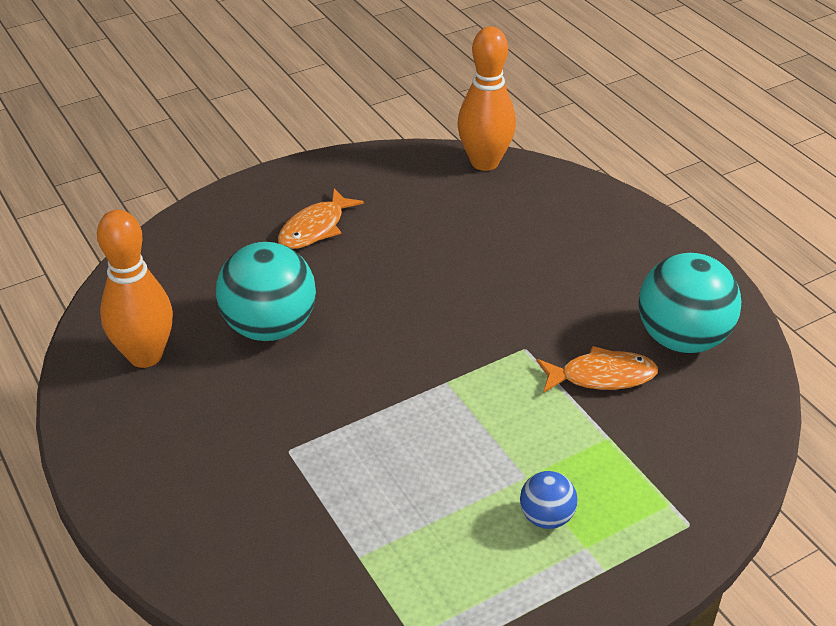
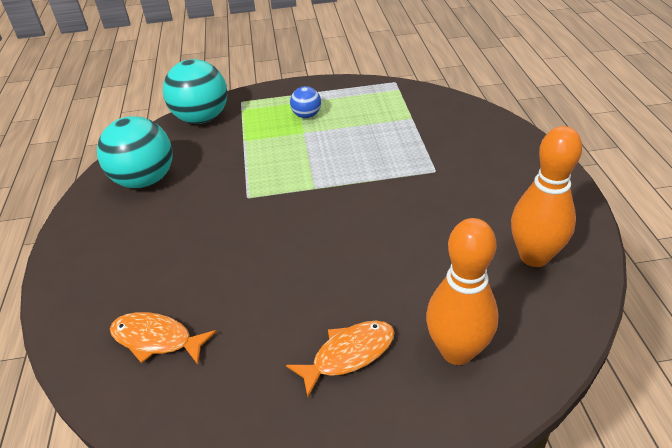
camera: 155 degrees left, 0 degrees up
turquoise ball [216,242,316,341] -> turquoise ball moved to [163,59,227,124]
orange bowling pin [457,26,516,171] -> orange bowling pin moved to [426,218,498,365]
orange fish [537,346,658,392] -> orange fish moved to [110,312,216,365]

